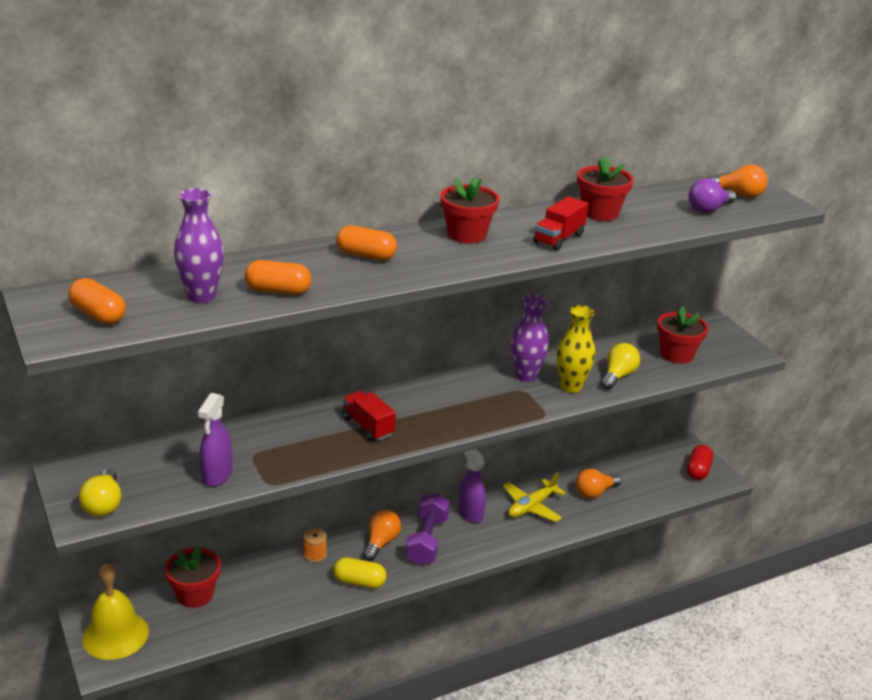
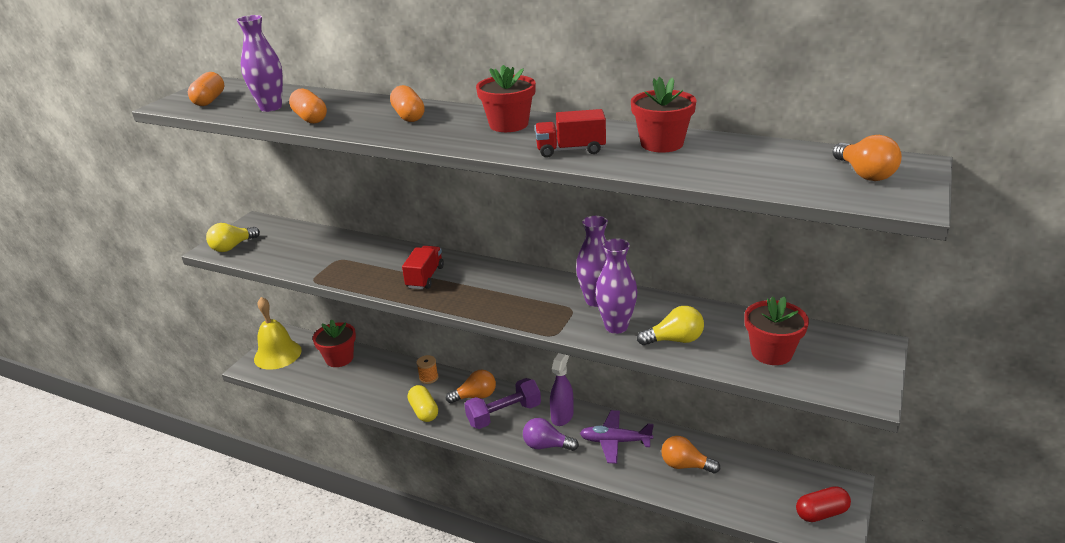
camera: 55 degrees right, 0 degrees up
purple spray bottle [198,393,232,487] -> none
yellow plane [503,473,566,522] -> purple plane [580,410,654,464]
yellow vase [557,305,595,393] -> purple vase [595,238,637,334]
purple light bulb [689,179,736,213] -> purple light bulb moved to [523,418,579,451]

